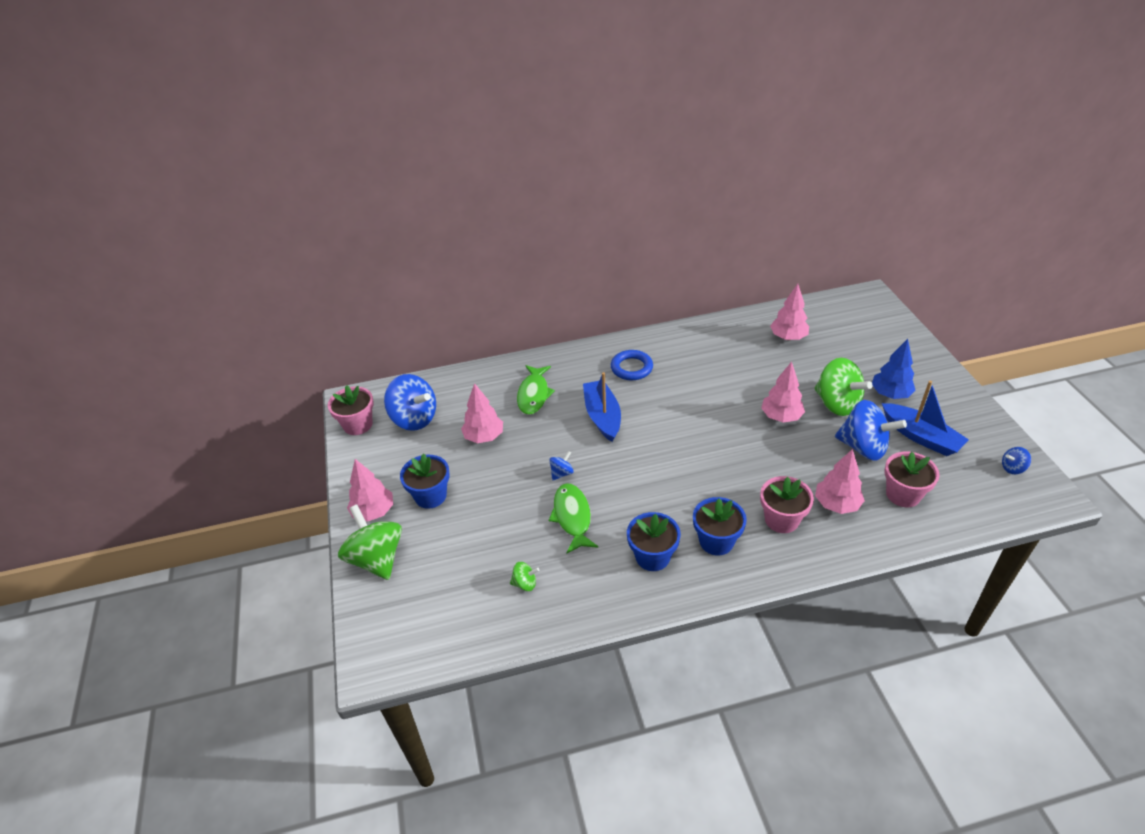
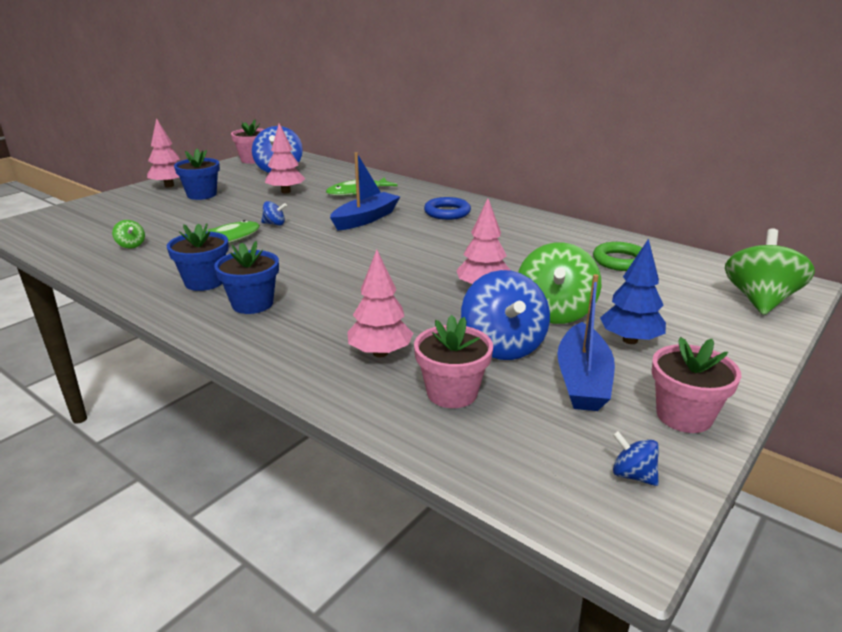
camera: 50 degrees right, 15 degrees down
green spinning top [338,504,402,580] -> green spinning top moved to [725,228,815,315]
pink flower pot [760,476,814,533] -> pink flower pot moved to [652,337,742,433]
pink tree [770,284,809,340] -> green ring [593,242,642,271]

